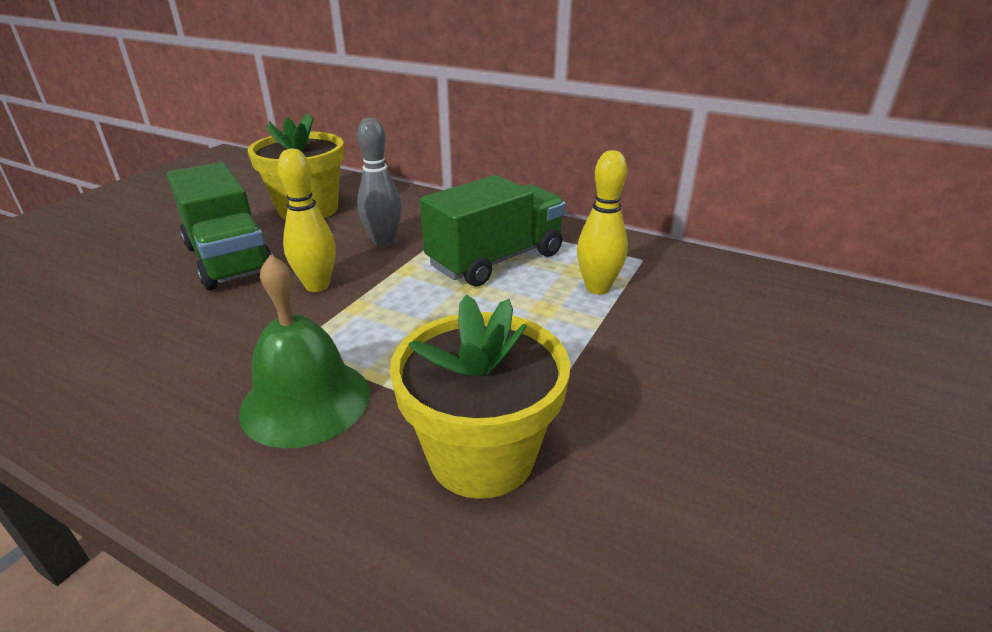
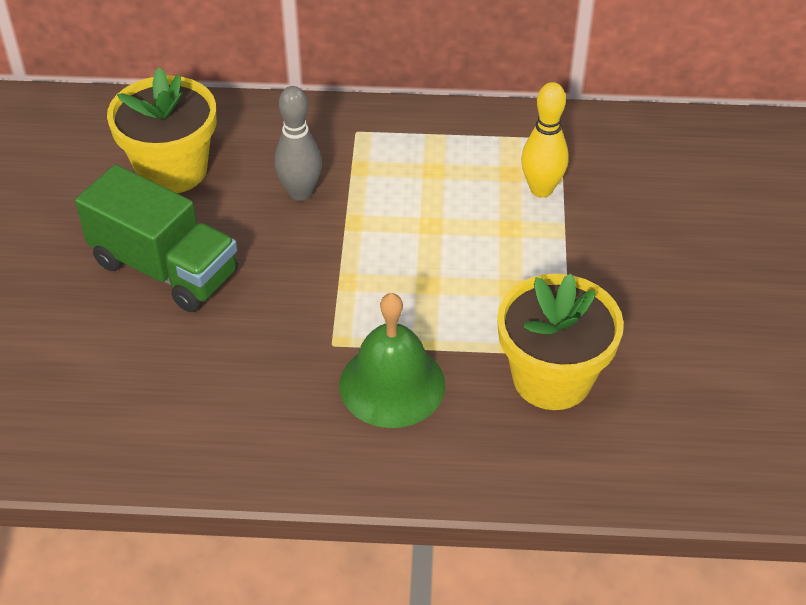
camera: 25 degrees left, 15 degrees up
yellow bowling pin [278,149,336,292] -> none
green truck [420,175,566,286] -> none

